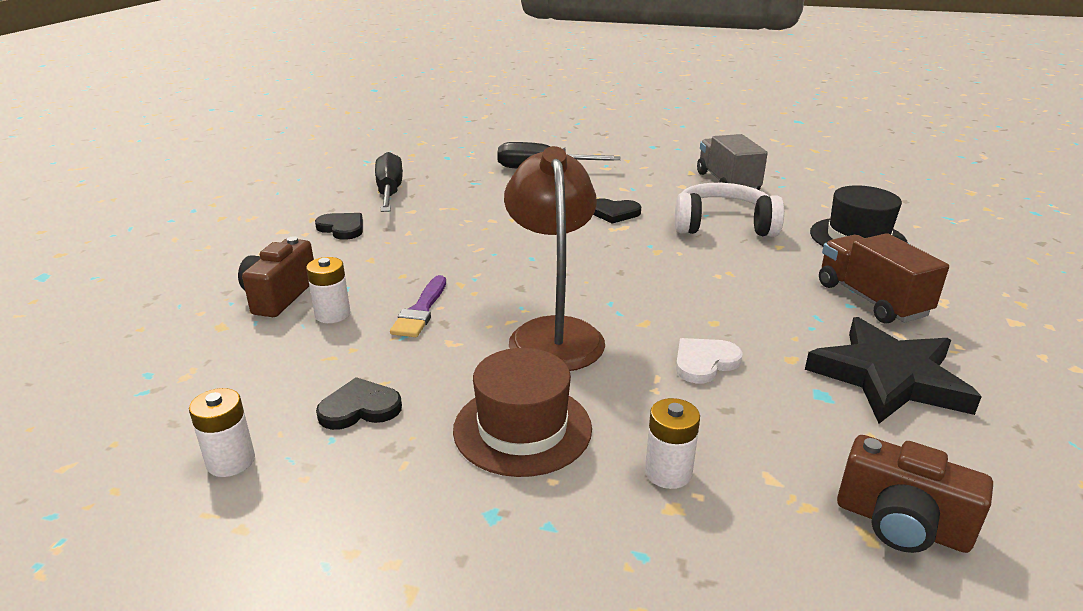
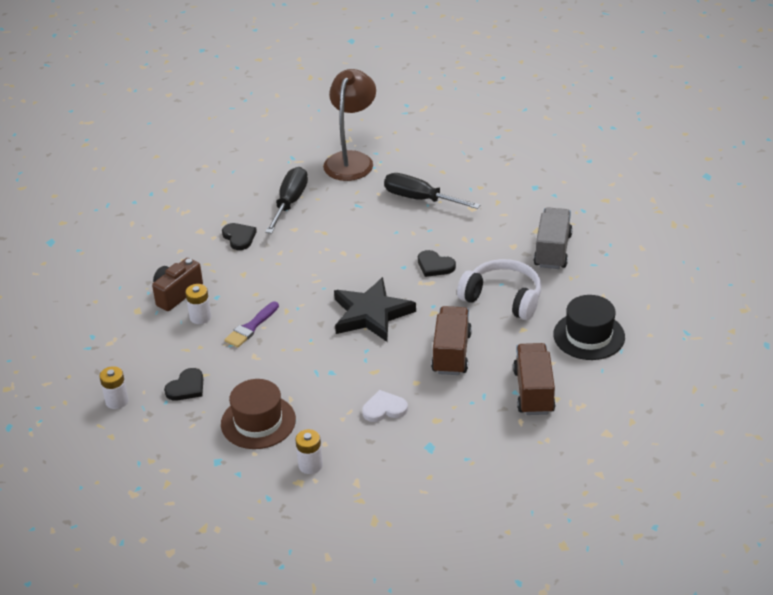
camera: 25 degrees right, 10 degrees up
black heart [316,377,402,430] -> black heart turned 120 degrees clockwise [164,368,203,401]
brown lamp [504,146,605,371] -> brown lamp moved to [323,69,376,181]
black star [805,317,982,424] -> black star moved to [334,277,416,342]
brown camera [837,435,993,553] -> none
none -> brown truck [431,306,472,375]

